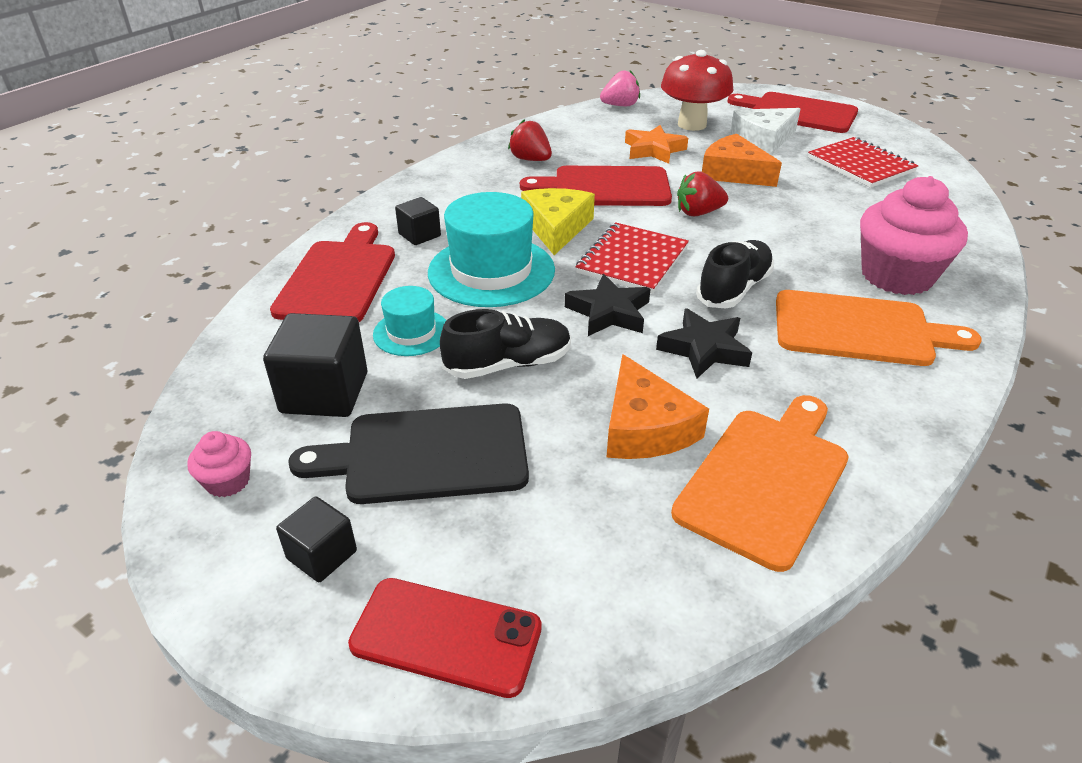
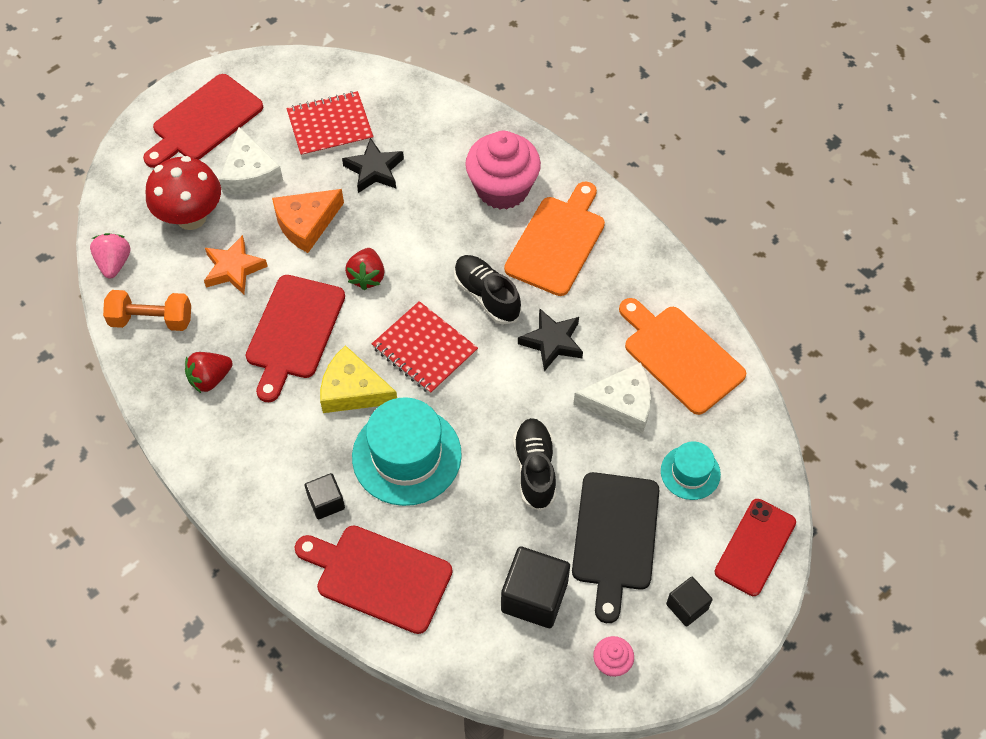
camera: 75 degrees left, 20 degrees up
turquoise hat [373,286,446,356] -> turquoise hat moved to [661,442,721,500]
black star [565,274,650,336] -> black star moved to [342,138,404,193]
orange cheese [606,354,709,459] -> white cheese [573,362,651,434]
none -> orange dumbbell [103,290,191,331]

